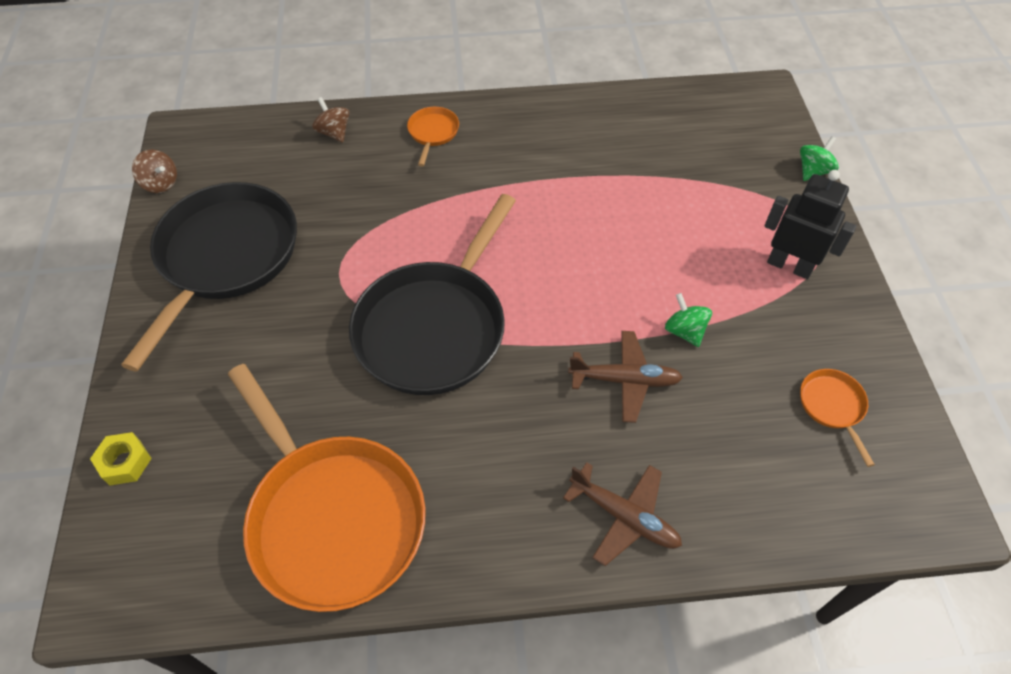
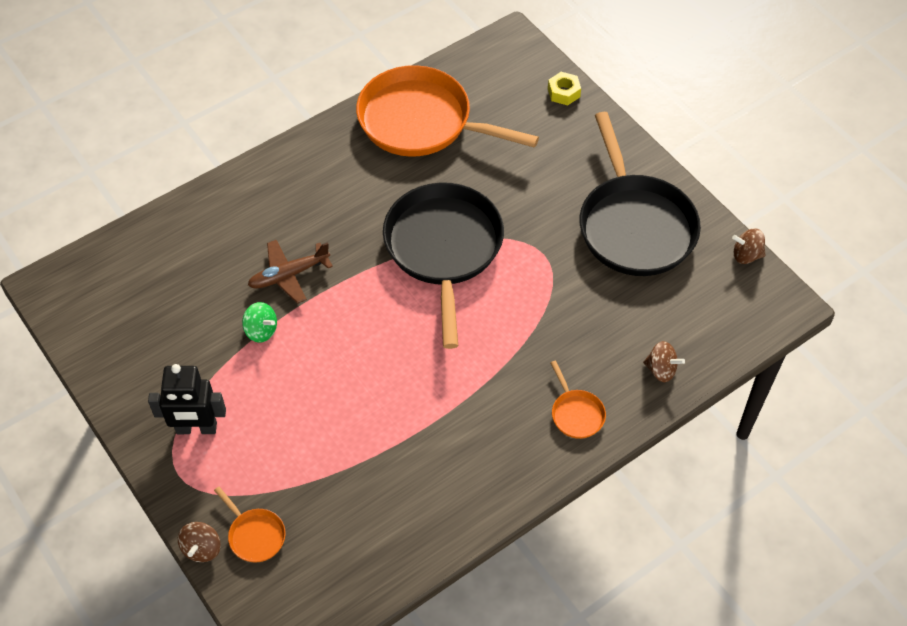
camera: 150 degrees right, 0 degrees up
brown plane [563,462,682,566] -> none
green spinning top [800,136,839,181] -> brown spinning top [178,522,221,562]
orange pan [800,369,875,467] -> orange pan moved to [214,487,286,563]

